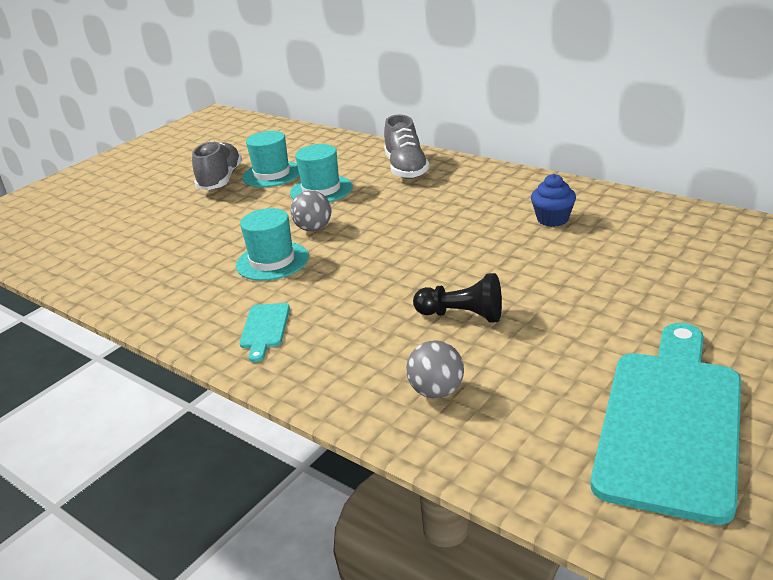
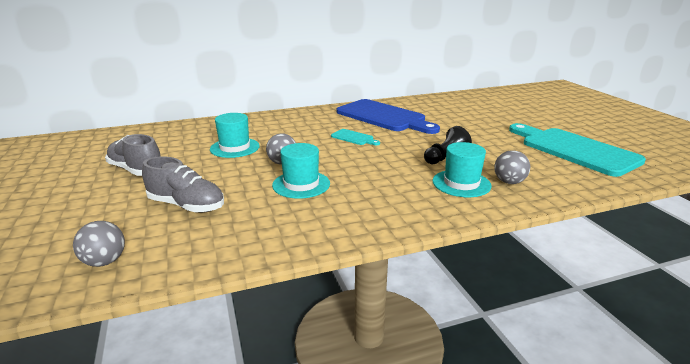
camera: 60 degrees left, 5 degrees down
turquoise cutting board [239,303,290,362] -> turquoise cutting board moved to [331,129,380,145]
turquoise hat [242,131,299,187] -> turquoise hat moved to [433,142,492,197]
grey shoe [384,115,430,179] -> grey shoe moved to [142,156,224,213]
blue cupcake [531,174,576,227] -> blue cutting board [337,99,440,134]
none -> grey ball [73,221,125,267]

